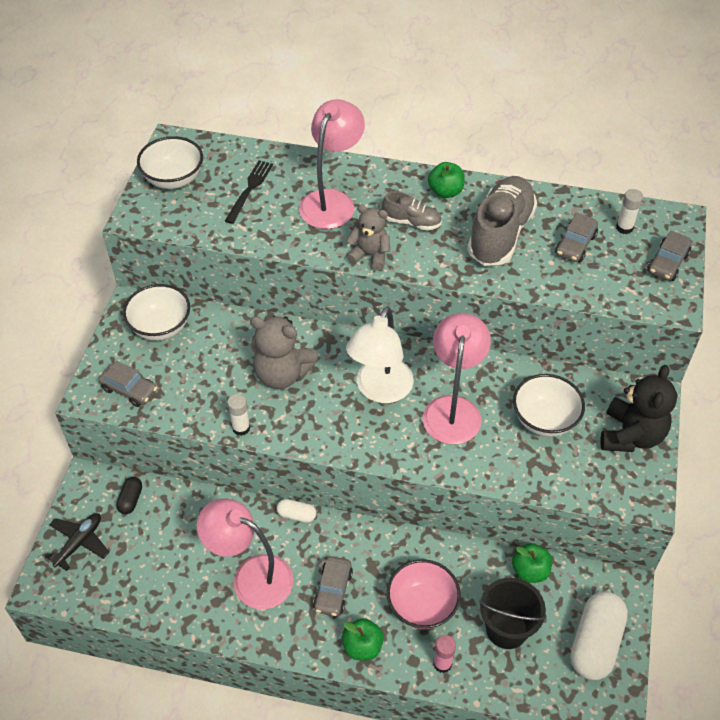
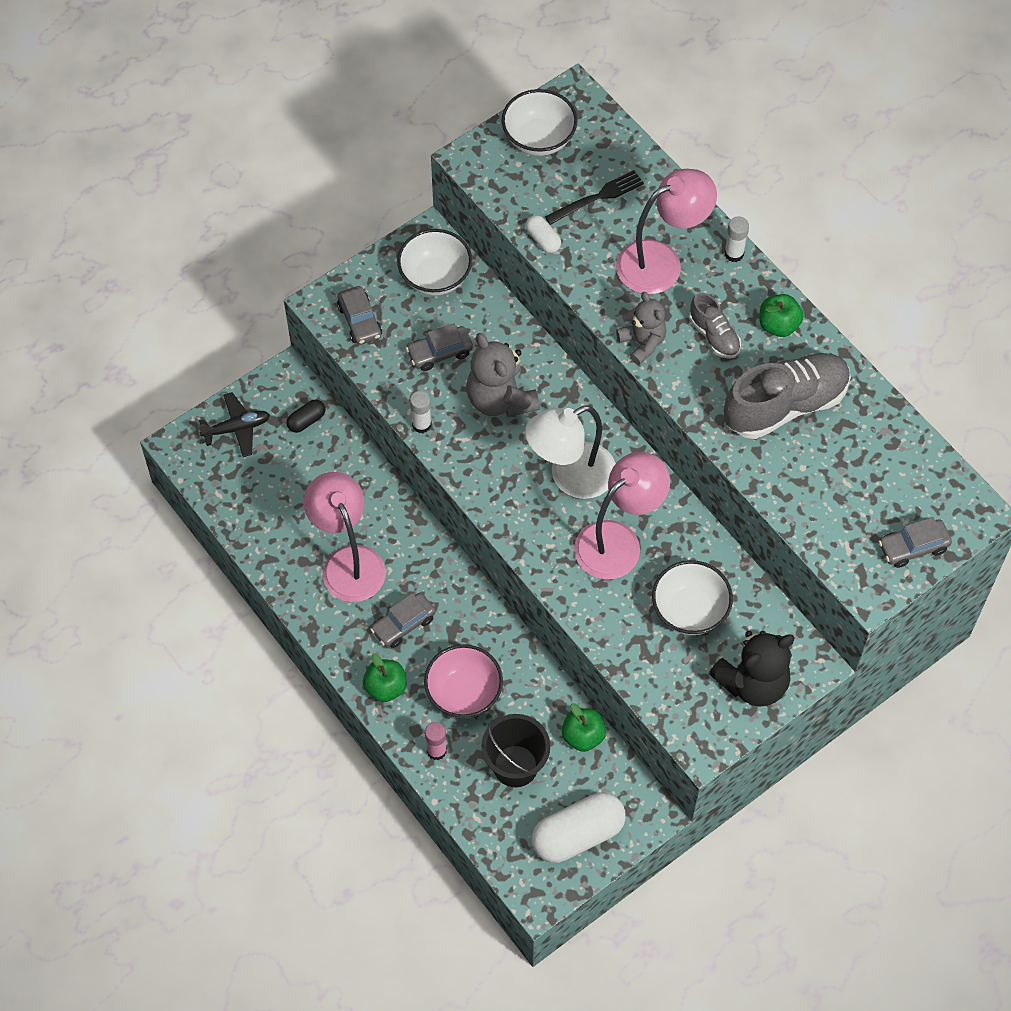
camera: 40 degrees right, 10 degrees up
white capsule [276,499,316,523] -> white capsule moved to [526,215,561,253]
grey car [555,213,598,262] -> grey car moved to [406,323,473,371]
white glue stick [616,189,643,234] -> white glue stick moved to [724,216,749,262]

